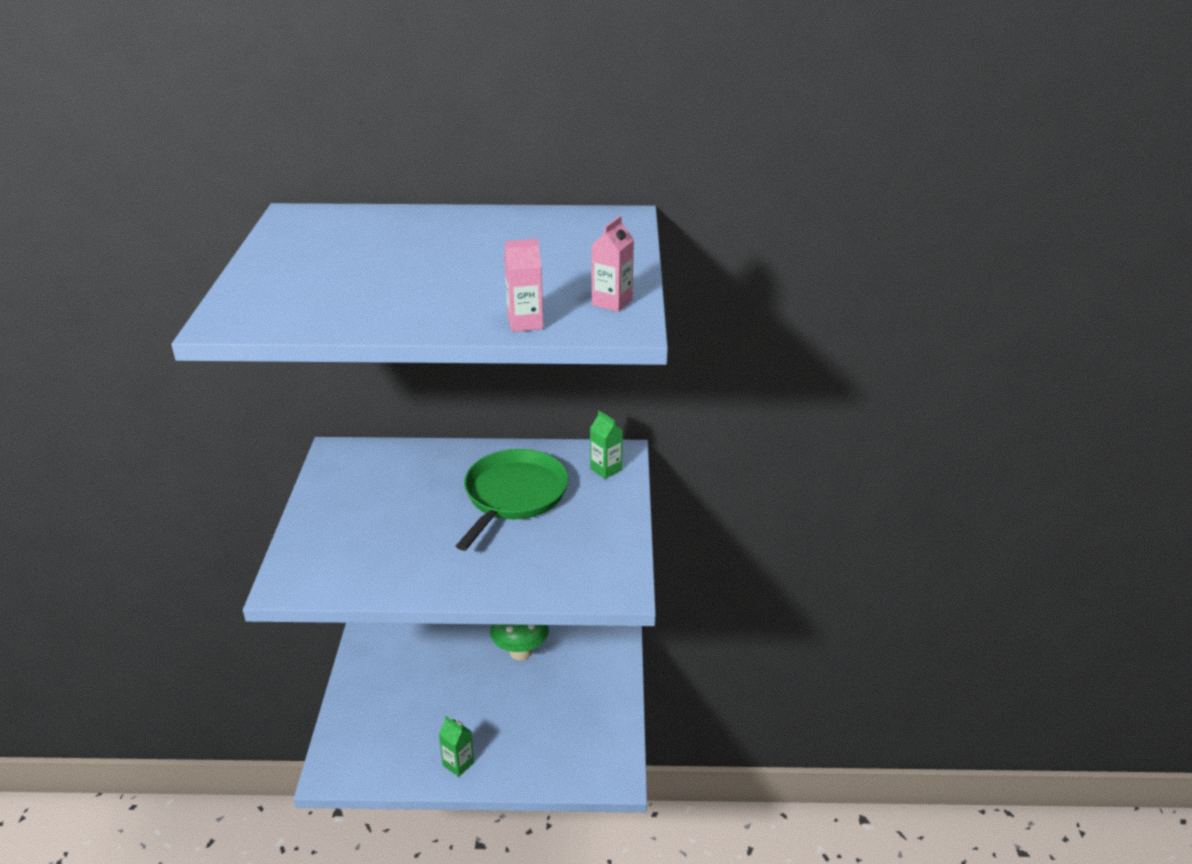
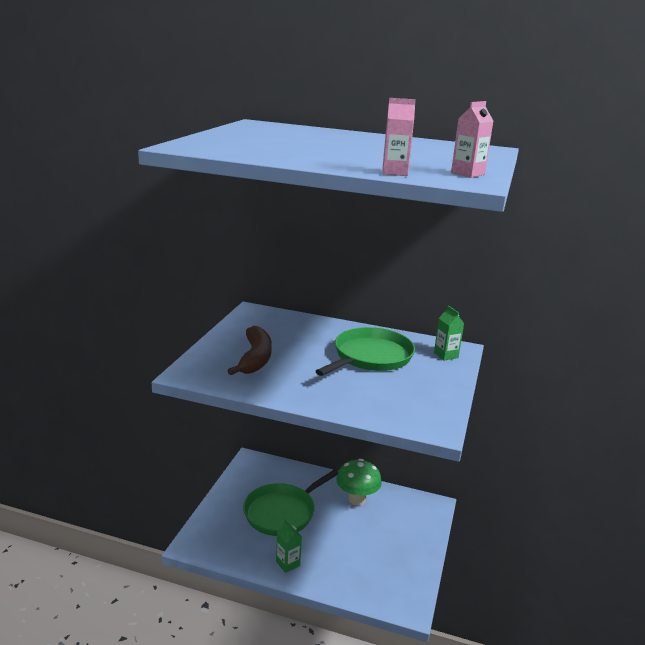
camera: 15 degrees right, 10 degrees down
none -> brown banana [227,326,272,375]
none -> green pan [243,469,339,536]

